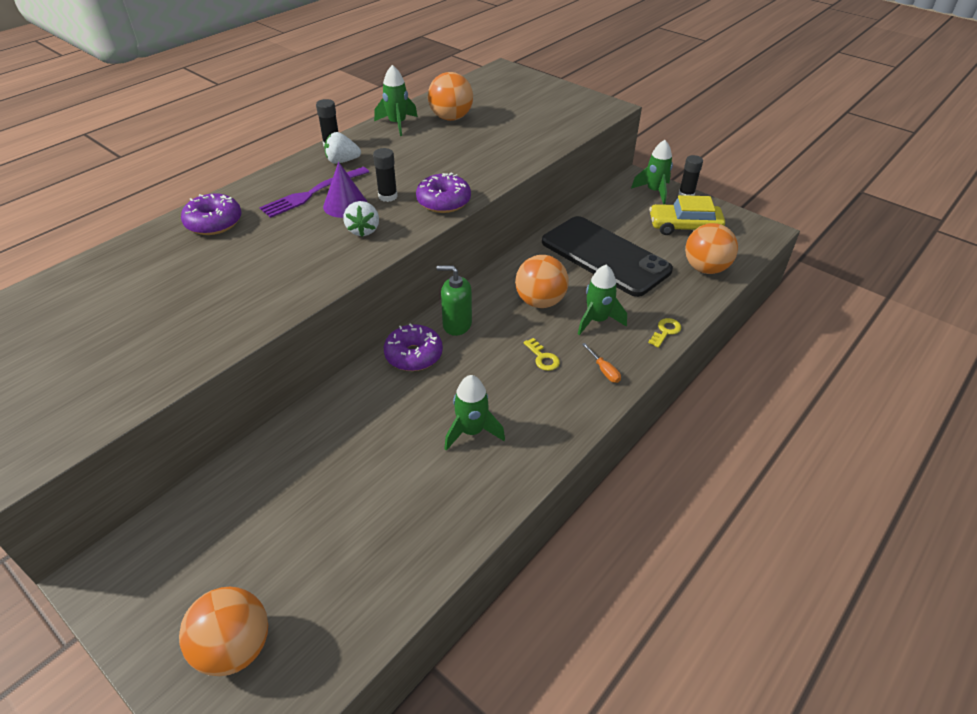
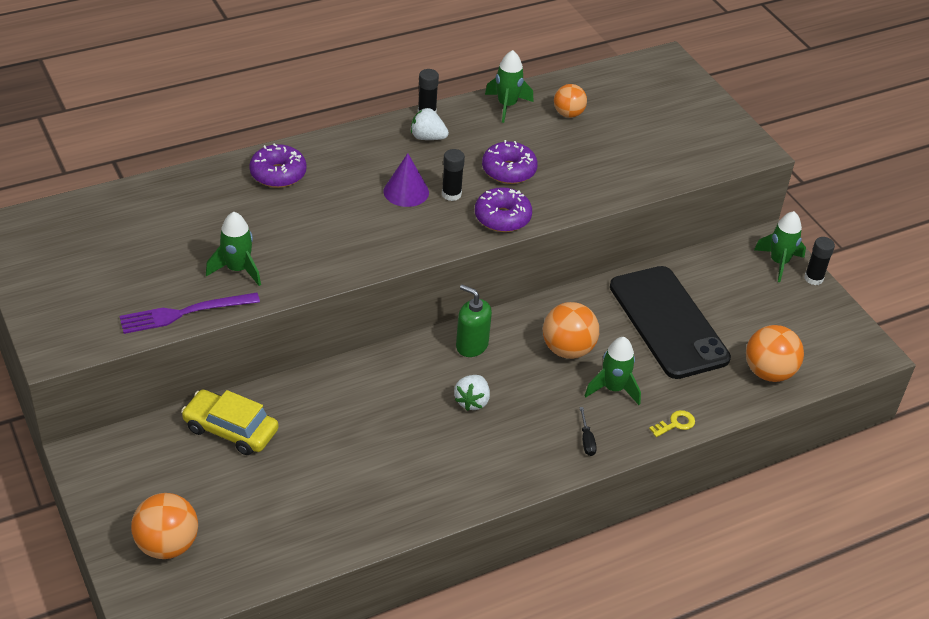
camera: 20 degrees right, 0 degrees up
purple fork [259,167,369,218] -> purple fork moved to [120,293,260,334]
white strawberry [343,201,379,237] -> white strawberry moved to [454,375,490,411]
purple donut [384,324,443,371] -> purple donut moved to [482,140,538,184]
orange ball [428,72,473,121] -> orange ball [554,84,587,118], size x0.65
green rocket [444,375,505,451] -> green rocket moved to [206,212,261,286]
yellow key [524,338,560,371] -> none
orange screwdriver [582,343,621,383] -> black screwdriver [579,407,597,456]
yellow car [649,195,725,235] -> yellow car moved to [181,390,279,455]

